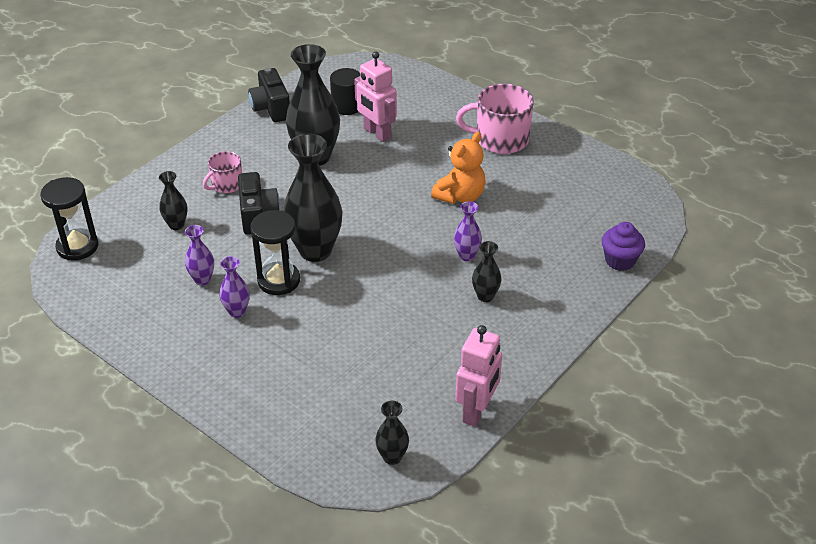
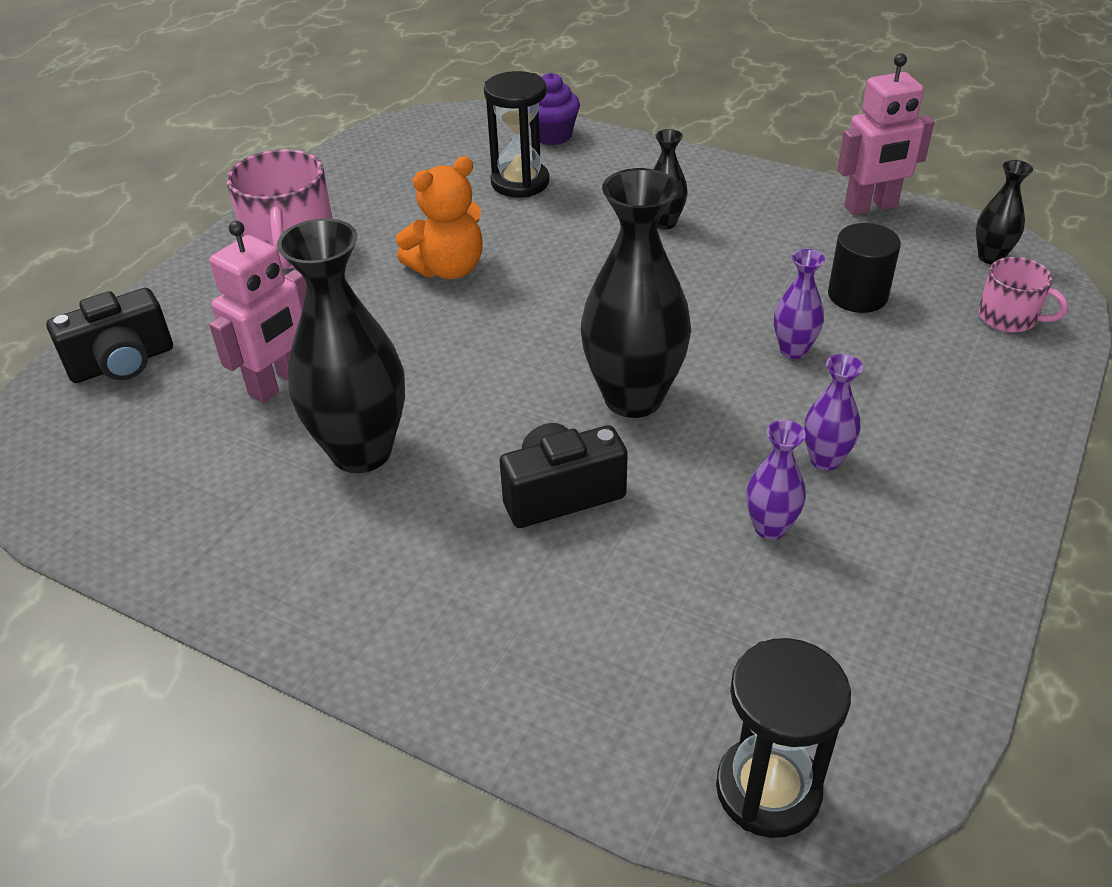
camera: 100 degrees left, 0 degrees up
black vase [159,171,188,230] -> none
pink mug [203,151,242,193] -> pink mug moved to [978,257,1068,333]
black camera [248,68,290,122] -> black camera moved to [46,288,173,383]
black hourglass [250,210,300,295] -> black hourglass moved to [484,71,549,197]
black cylinder [330,68,360,115] -> black cylinder moved to [828,223,901,313]
orange teddy bear [431,132,486,204] -> orange teddy bear turned 120 degrees clockwise [396,156,483,279]
purple vase [454,201,482,261] -> purple vase moved to [774,249,825,359]
pink robot [455,325,502,427] -> pink robot turned 150 degrees clockwise [837,53,934,215]

